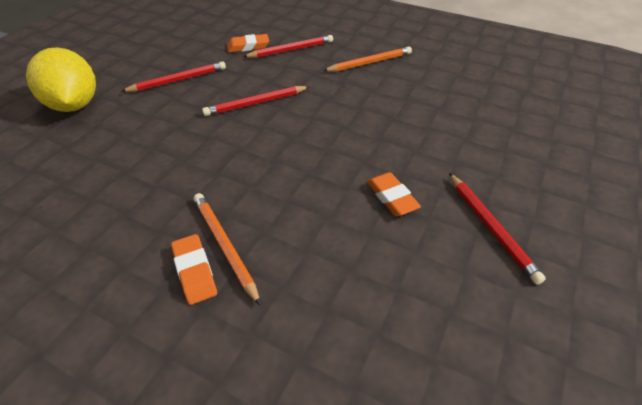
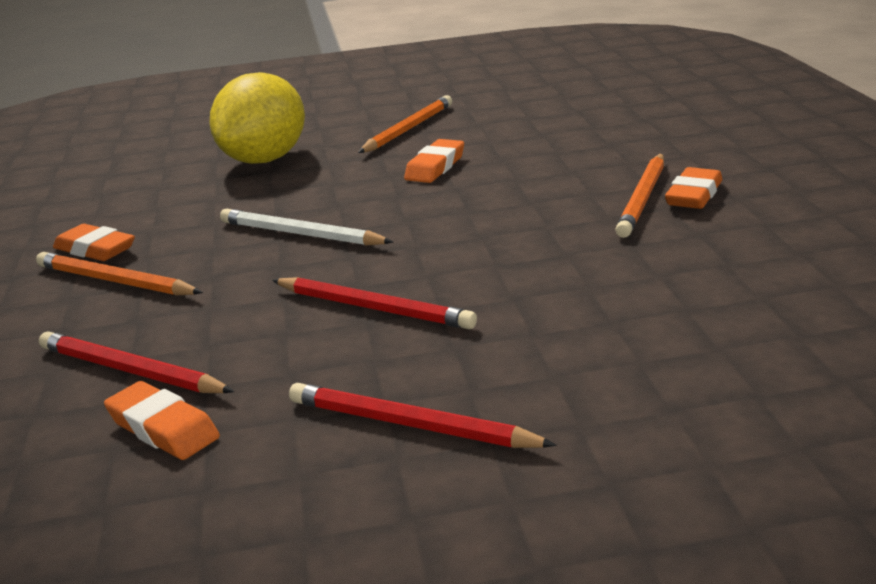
camera: 125 degrees left, 20 degrees down
yellow lemon [26,47,96,112] -> yellow lemon moved to [210,72,305,164]
red pencil [449,173,546,285] -> orange pencil [358,95,452,153]
none -> orange eraser [53,224,135,261]
none -> white pencil [220,209,393,246]

